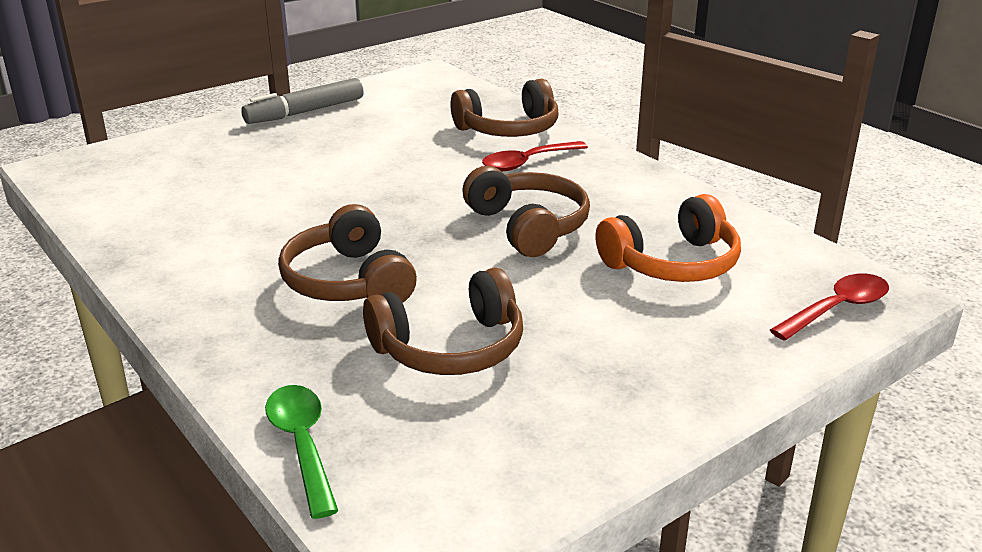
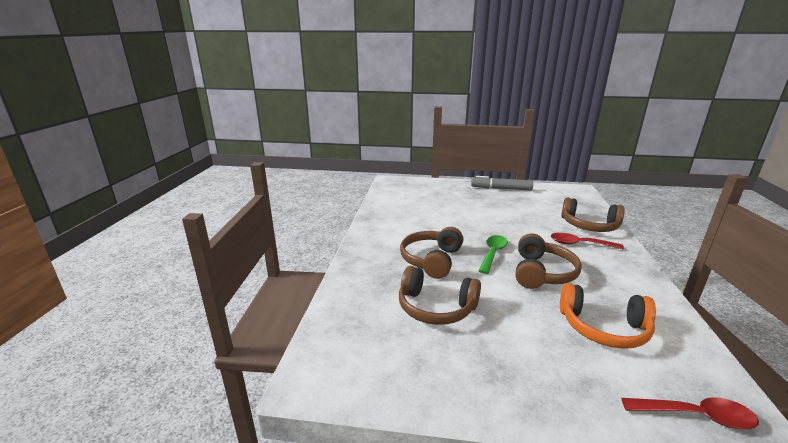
camera: 45 degrees right, 5 degrees down
green spoon [265,385,338,519] -> green spoon moved to [479,235,508,274]

